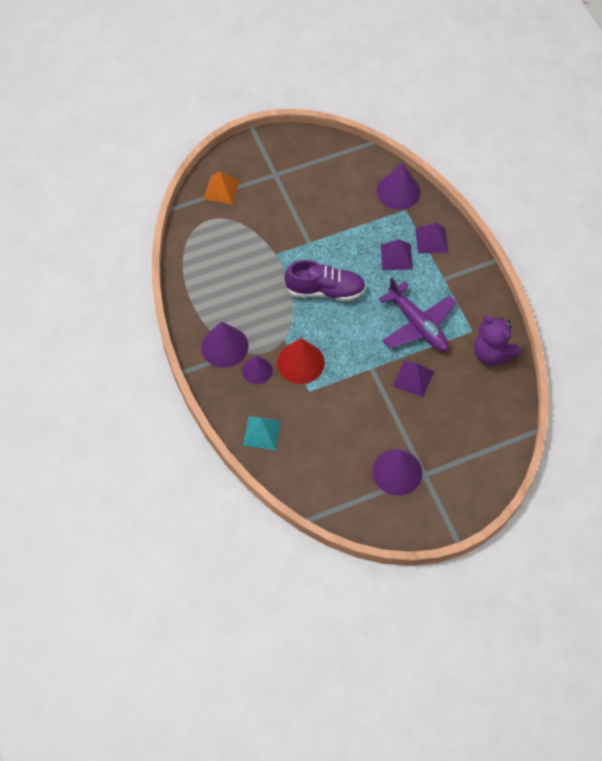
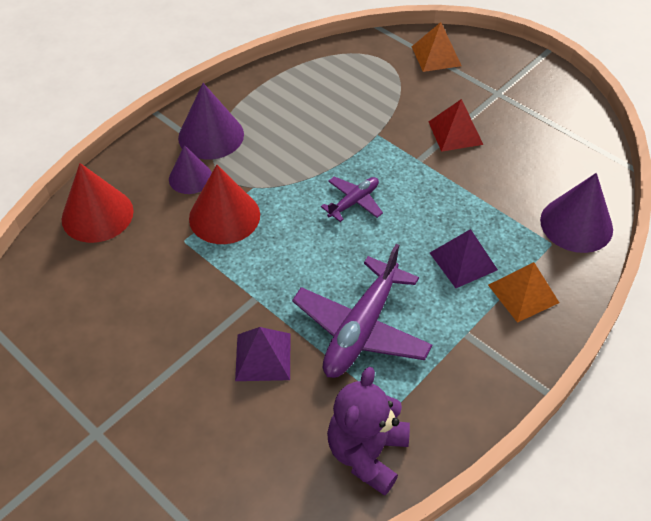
camera: 65 degrees right, 10 degrees down
turquoise pyramid [243,416,281,450] -> red cone [62,163,134,243]
purple shoe [284,260,366,301] -> purple plane [321,177,383,222]
purple cone [372,449,422,496] -> none
purple pyramid [415,223,448,254] -> orange pyramid [488,262,559,323]
none -> red pyramid [429,99,483,152]

